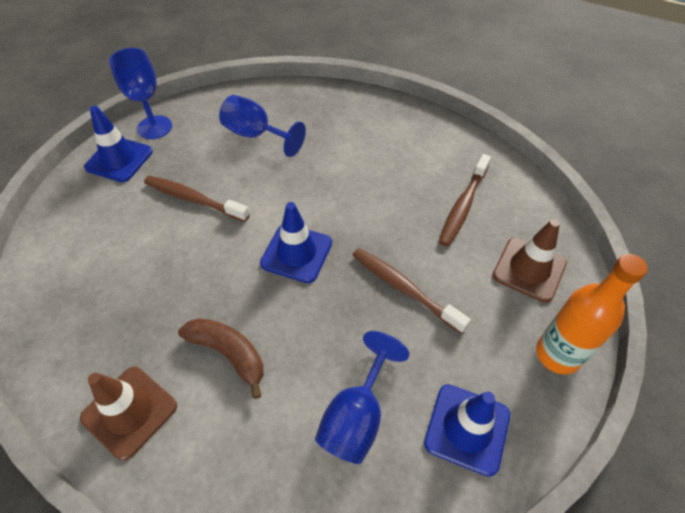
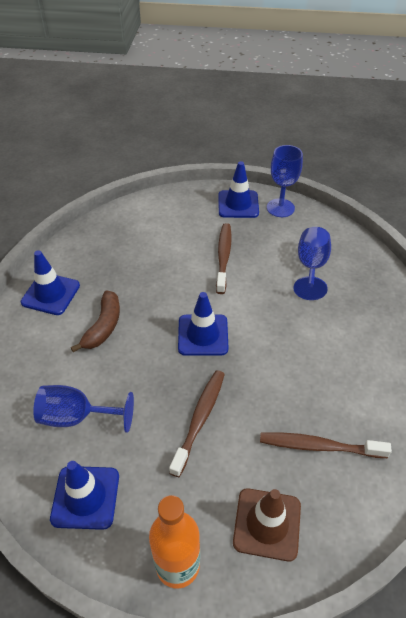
camera: 70 degrees right, 5 degrees down
brown traffic cone [80,367,177,461] -> blue traffic cone [21,250,80,315]

